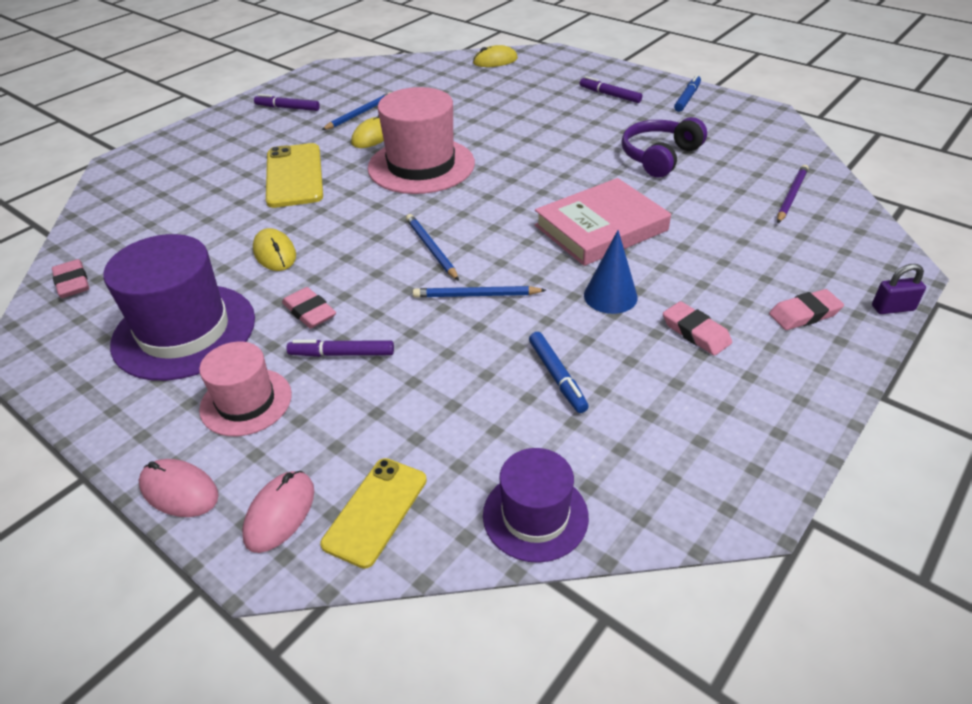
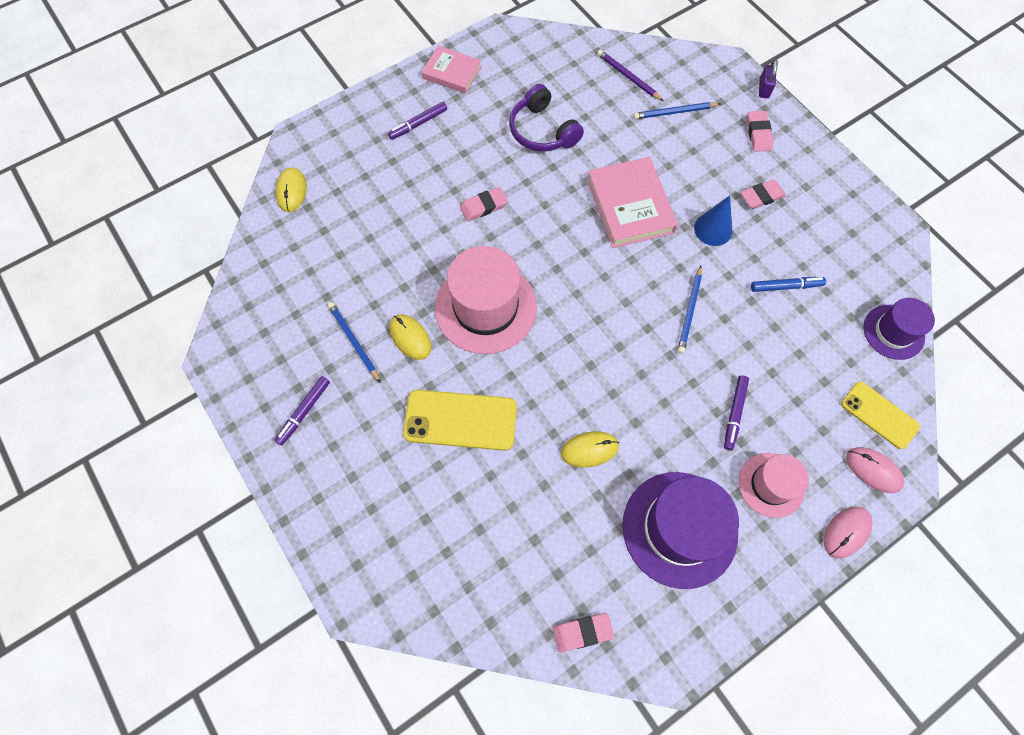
camera: 75 degrees left, 25 degrees up
pink eraser [282,287,336,329] -> pink eraser moved to [460,187,508,221]
blue pencil [406,214,459,281] -> blue pencil moved to [633,102,721,119]
blue marker [674,75,701,112] -> pink book [422,46,482,94]

